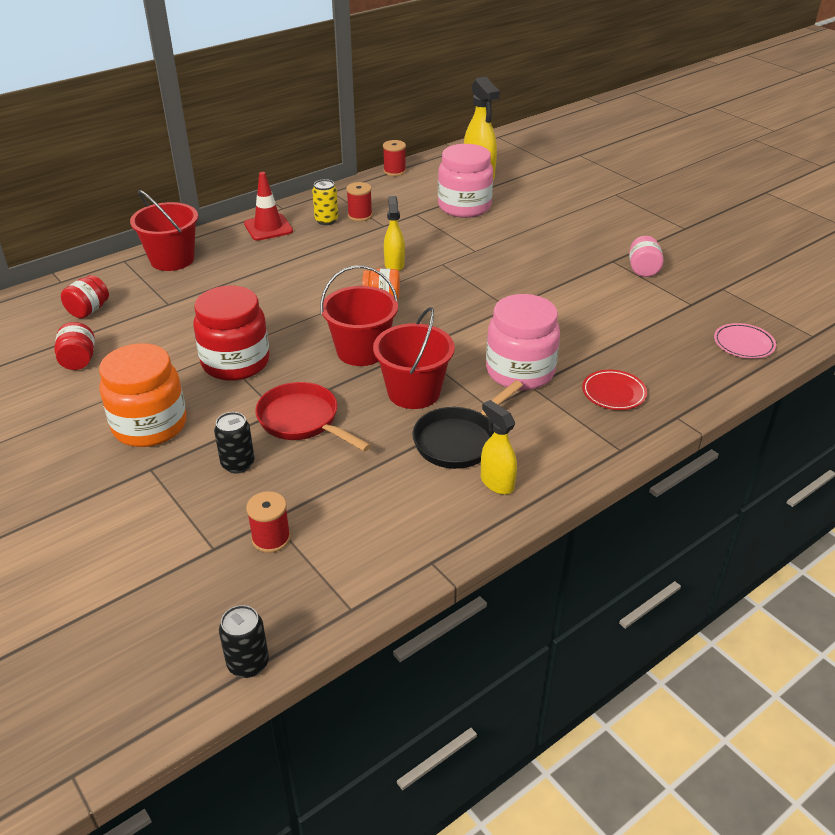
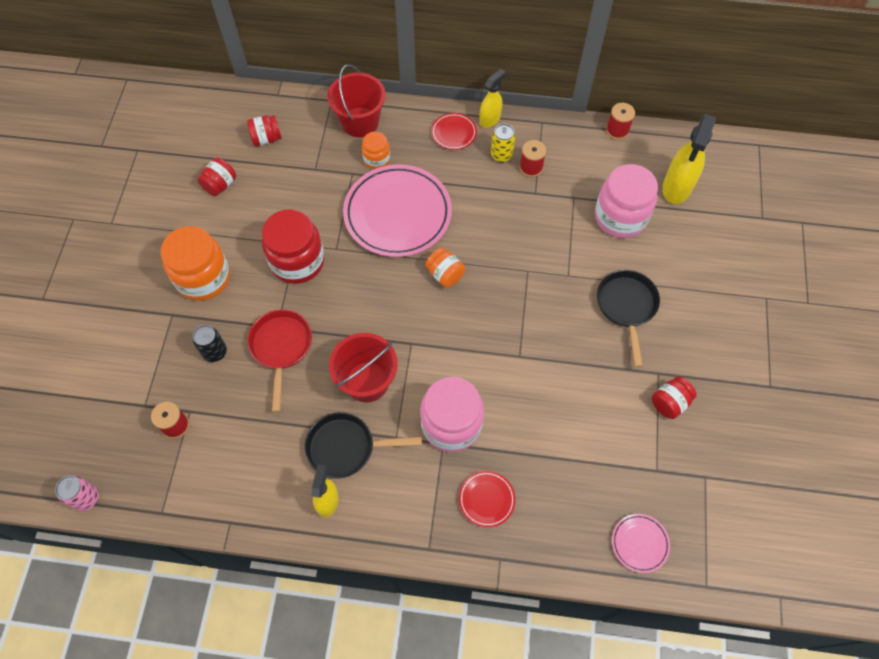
camera: 45 degrees right, 25 degrees up
black can [219,605,269,678] -> pink can [55,475,99,511]
red traffic cone [244,172,293,241] -> red plate [431,113,477,150]
red bucket [320,265,398,366] -> none
yellow spray bottle [384,196,405,271] -> yellow spray bottle moved to [480,69,506,128]
pink jar [629,236,664,277] -> red jar [652,376,697,419]
none -> pink plate [343,164,452,257]
none -> orange jar [362,132,390,169]
none -> black pan [597,270,660,368]

